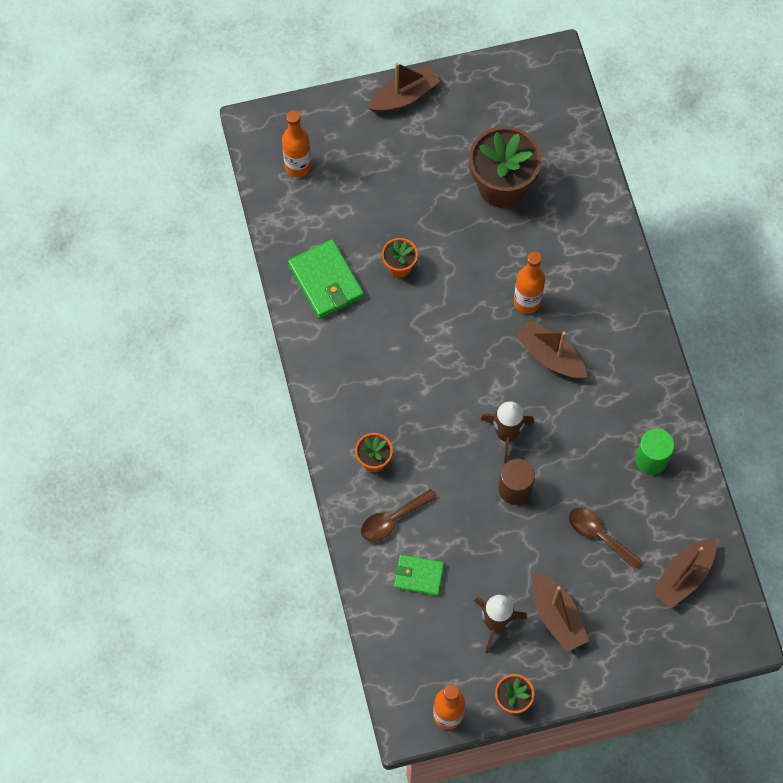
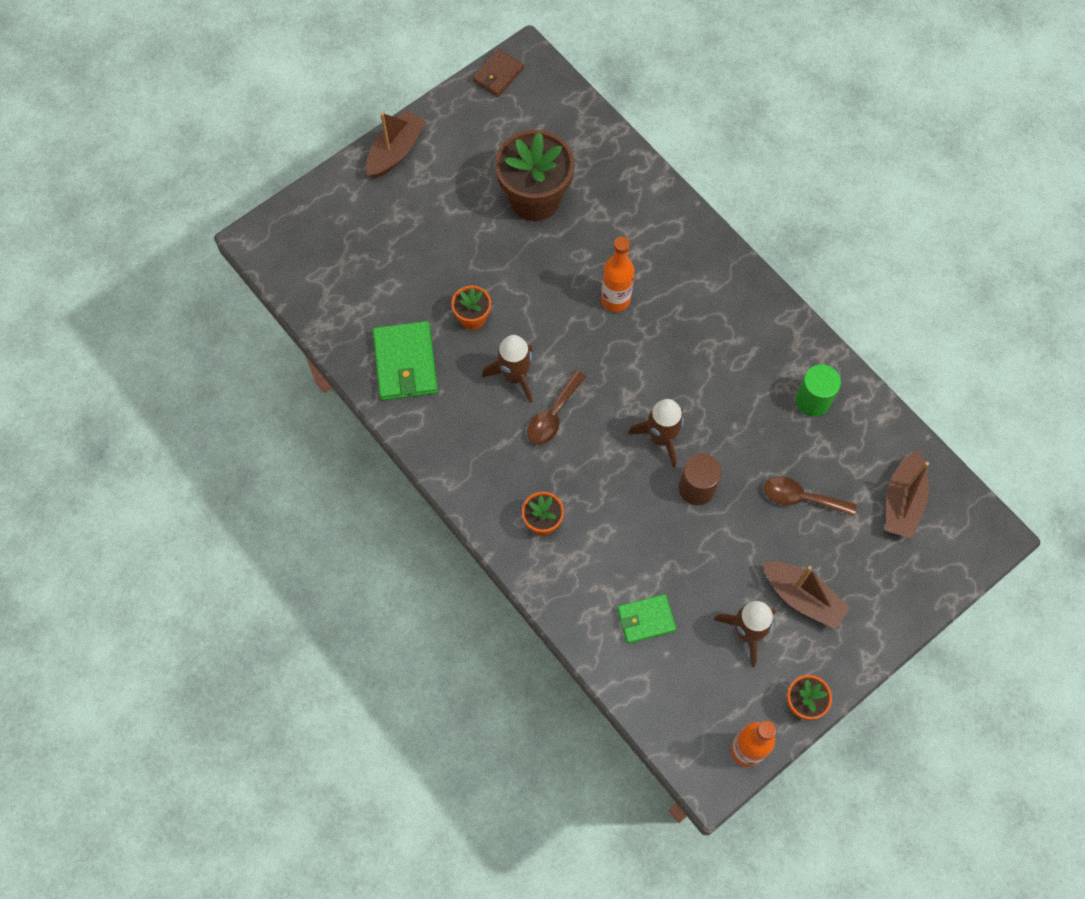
camera: 25 degrees left, 0 degrees up
orange bottle [282,110,311,177] -> none
green wallet [288,239,364,319] -> green wallet turned 45 degrees clockwise [373,321,438,400]
brown spoon [361,489,437,542] -> brown spoon moved to [527,370,586,445]
brown boat [515,320,587,378] -> none
none -> brown wallet [472,49,524,97]
none -> brown rocket [482,335,533,403]

